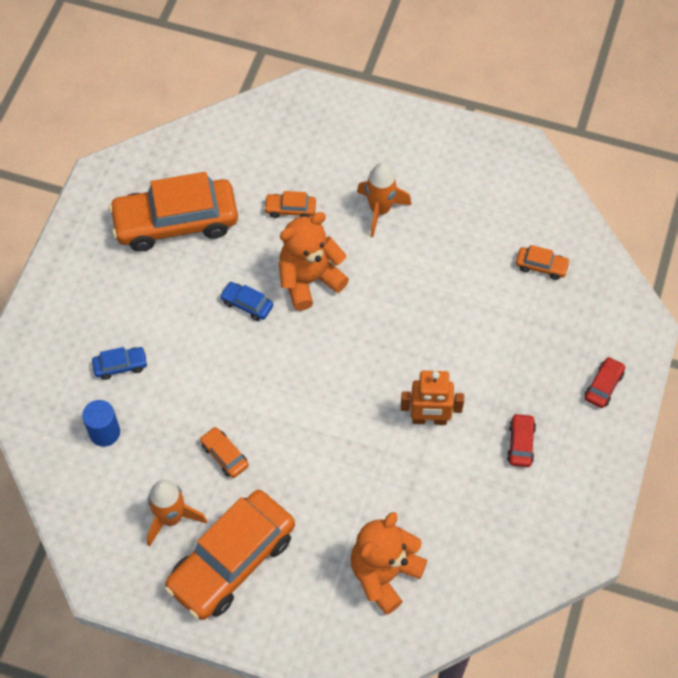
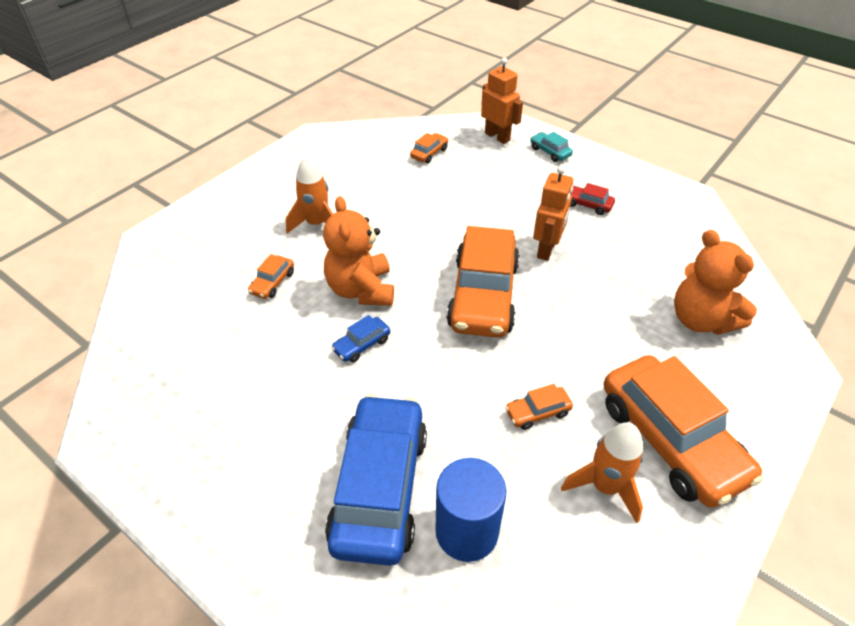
camera: 70 degrees left, 15 degrees down
blue cylinder [82,400,120,447] -> blue cylinder [435,458,506,562], size x1.50
blue car [92,347,148,380] -> blue car [325,394,427,566], size x2.42
orange car [108,172,238,252] -> orange car moved to [446,226,520,338]
red car [584,357,625,408] -> turquoise car [531,132,573,162]
none -> orange robot [481,58,523,144]

